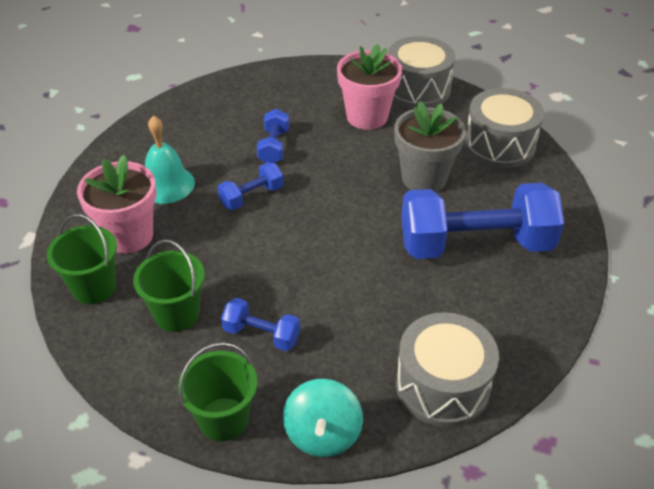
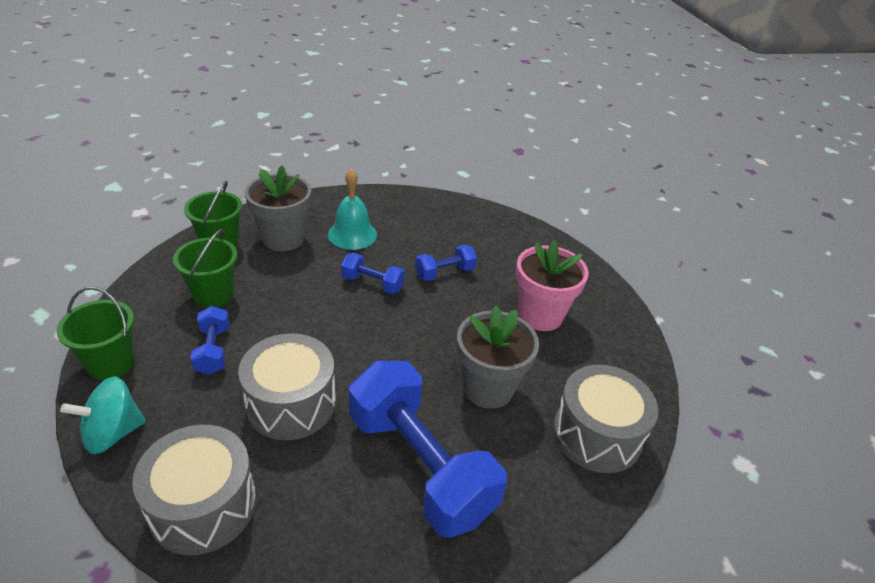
camera: 55 degrees right, 5 degrees down
pink flower pot [77,155,156,254] -> grey flower pot [245,165,311,251]
grey drum [388,36,455,108] -> grey drum moved to [238,333,336,440]

